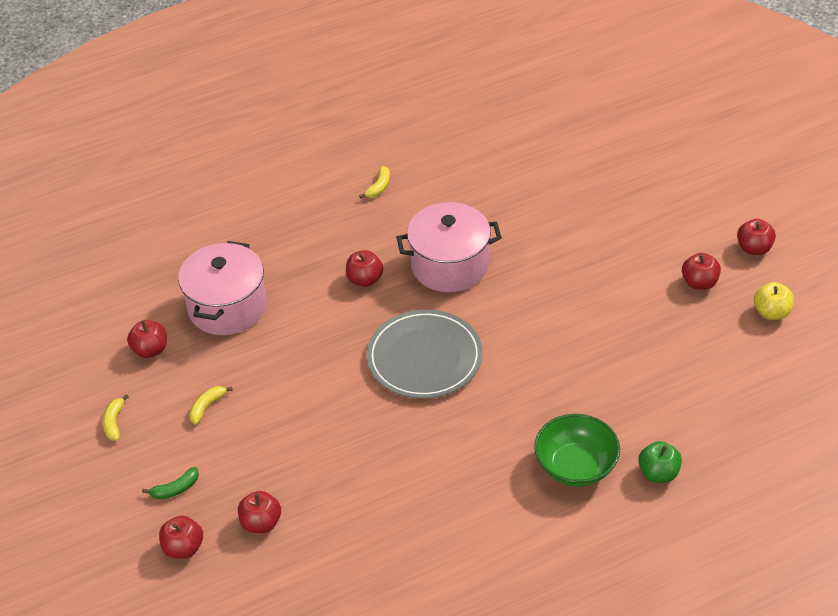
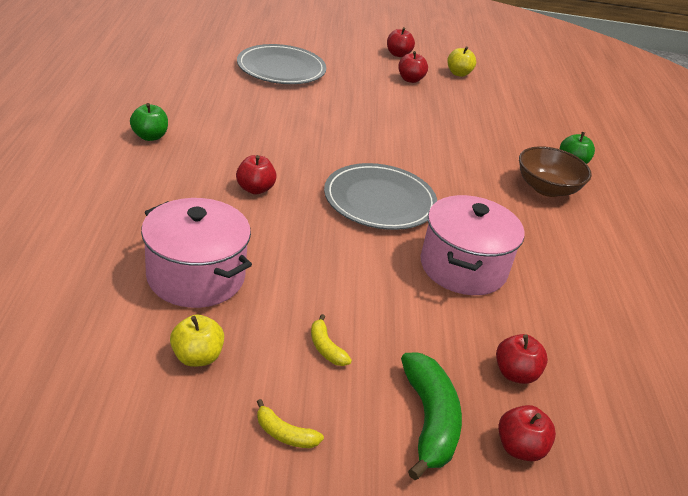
camera: 70 degrees left, 10 degrees down
red apple [127,320,167,358] -> yellow apple [170,315,224,367]
green banana [142,467,199,499] -> green banana [401,352,462,480], size x2.01
yellow banana [359,166,390,199] -> green apple [130,103,168,141]
pink pot [396,202,502,292] -> pink pot moved to [421,195,525,295]
green bowl [534,414,620,487] -> brown bowl [519,146,592,197]
none -> grey plate [237,44,326,84]

